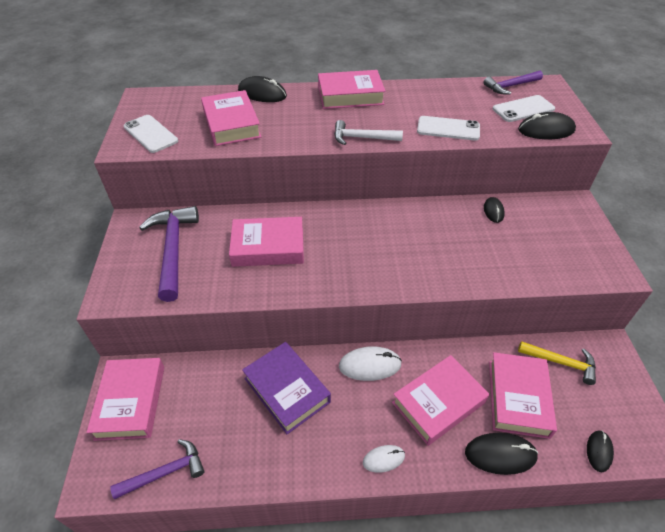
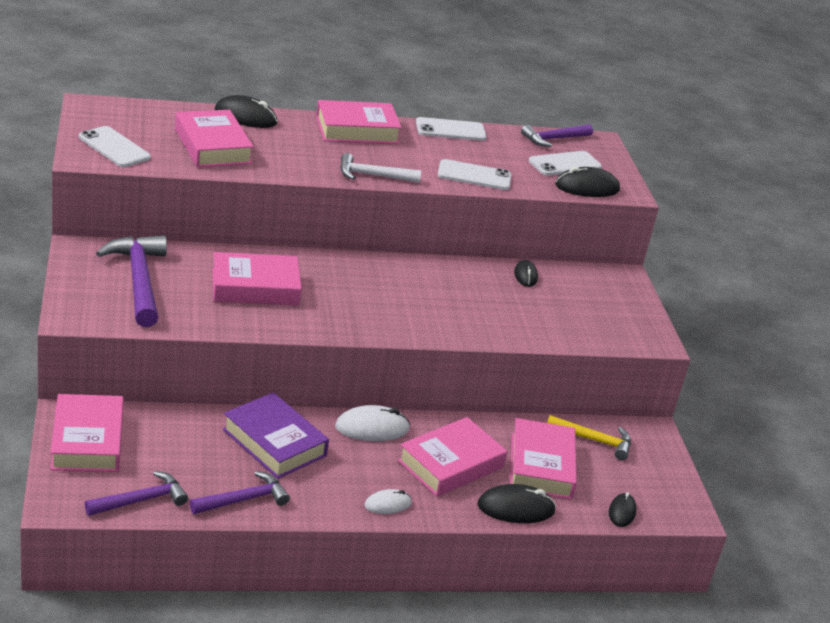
camera: 10 degrees left, 15 degrees down
none -> purple hammer [190,471,290,514]
none -> white phone [416,117,487,141]

